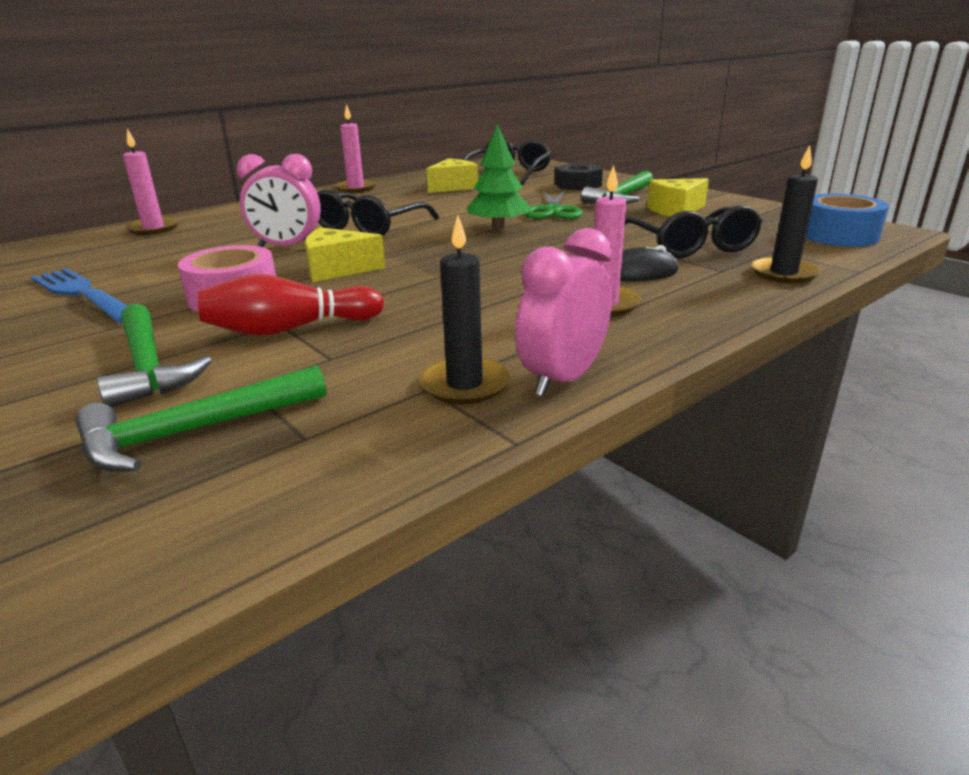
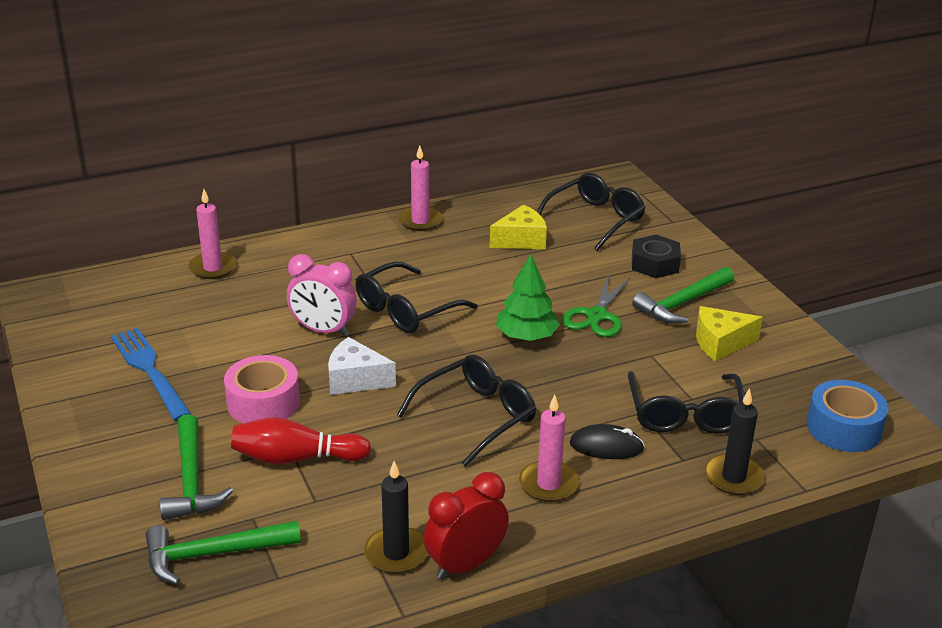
camera: 15 degrees right, 5 degrees up
yellow cheese [305,227,385,282] -> white cheese [328,337,396,395]
pink clock [515,228,612,397] -> red clock [424,472,509,579]
none -> black glasses [397,354,536,467]

